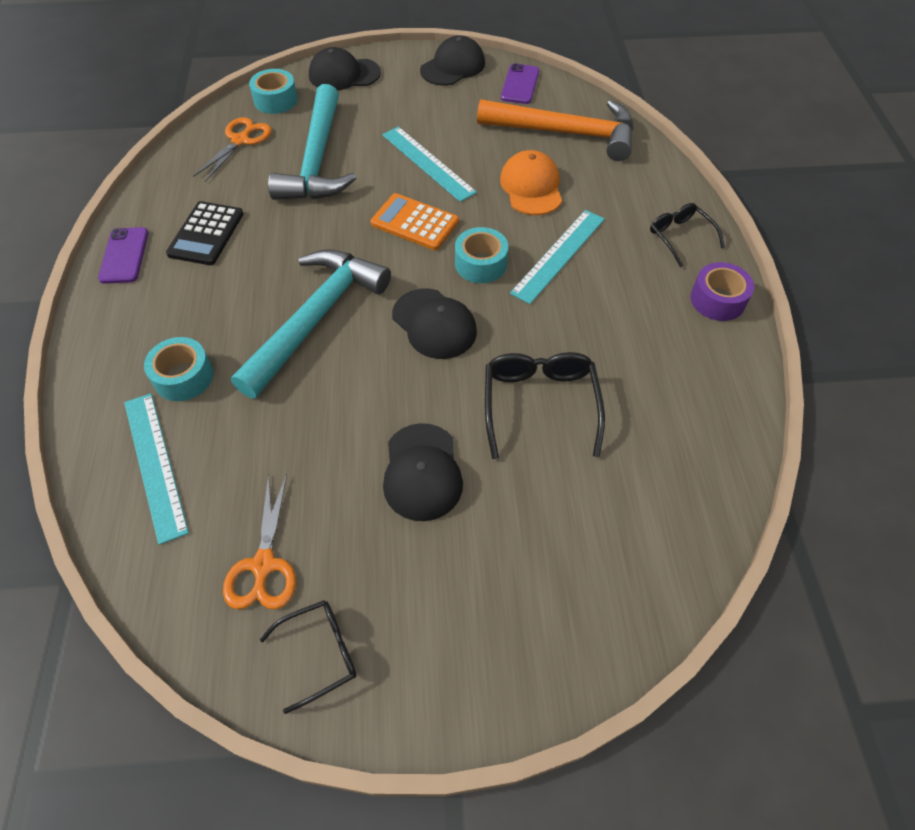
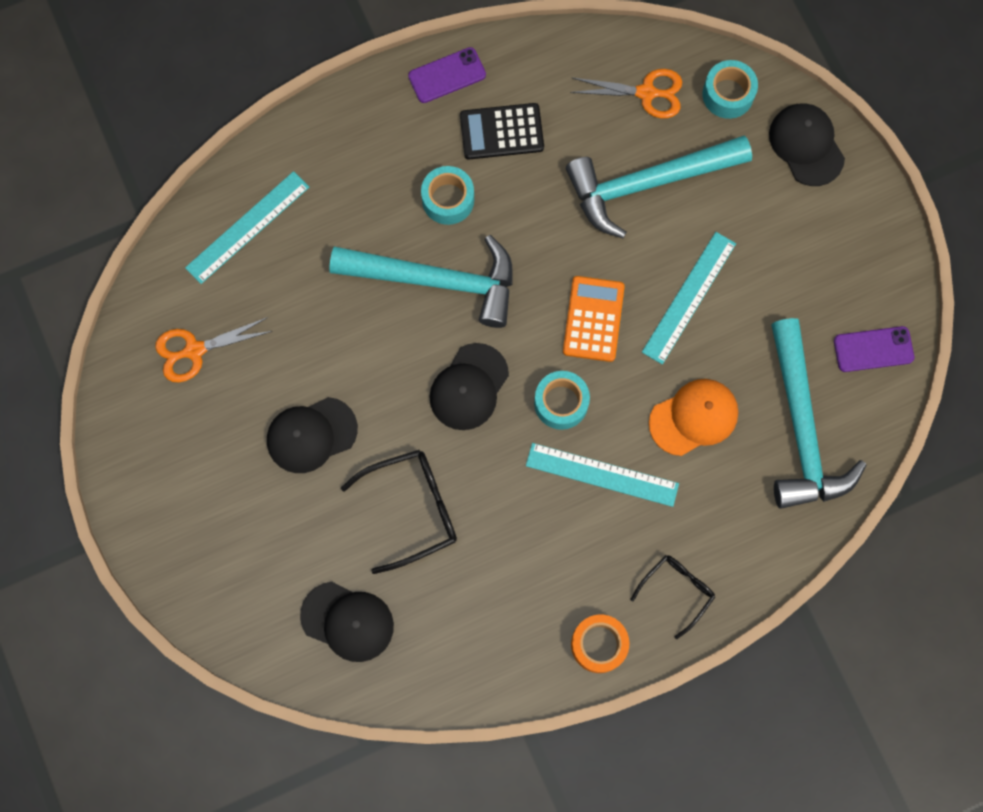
camera: 70 degrees right, 20 degrees up
turquoise tape [144,337,213,401] -> turquoise tape moved to [421,166,474,225]
black glasses [260,600,357,714] -> none
black cap [420,35,485,86] -> black cap moved to [300,582,394,662]
orange hammer [477,99,634,161] -> turquoise hammer [771,318,866,509]
purple tape [690,262,754,321] -> orange tape [571,614,629,673]

